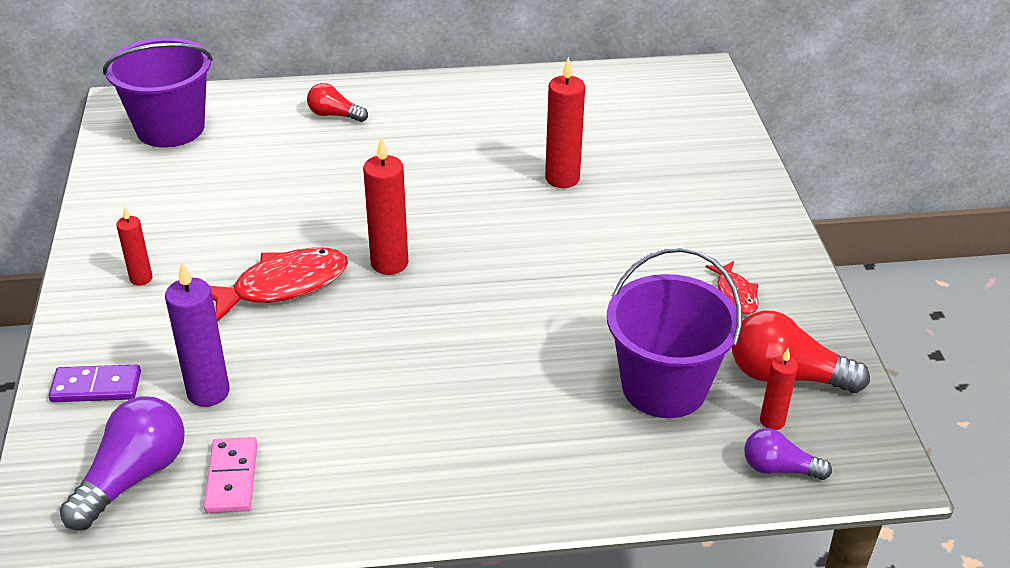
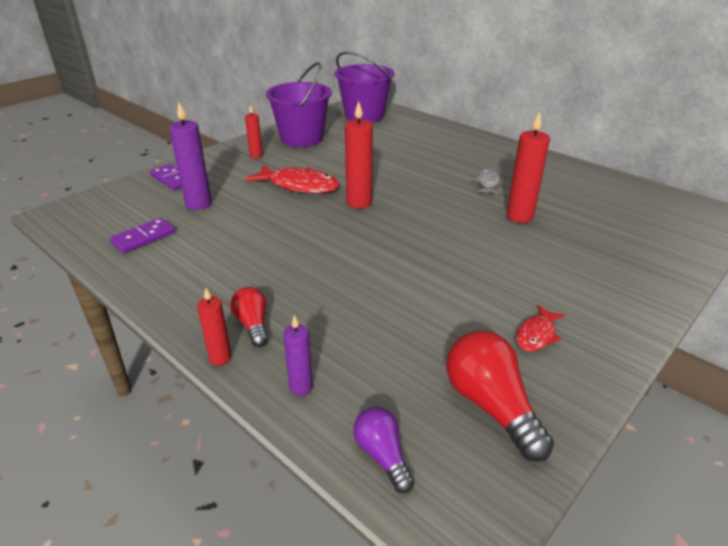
camera: 50 degrees right, 5 degrees down
purple light bulb [60,396,185,530] -> none
pink domino [204,437,257,513] -> purple domino [110,218,175,253]
red light bulb [307,83,368,122] -> red light bulb moved to [231,287,268,347]
purple bucket [607,247,742,418] -> purple bucket moved to [266,62,332,147]
red candle [760,349,798,430] -> red candle moved to [197,288,232,365]
none -> purple candle [283,315,313,396]
none -> grey fish [472,169,500,194]

